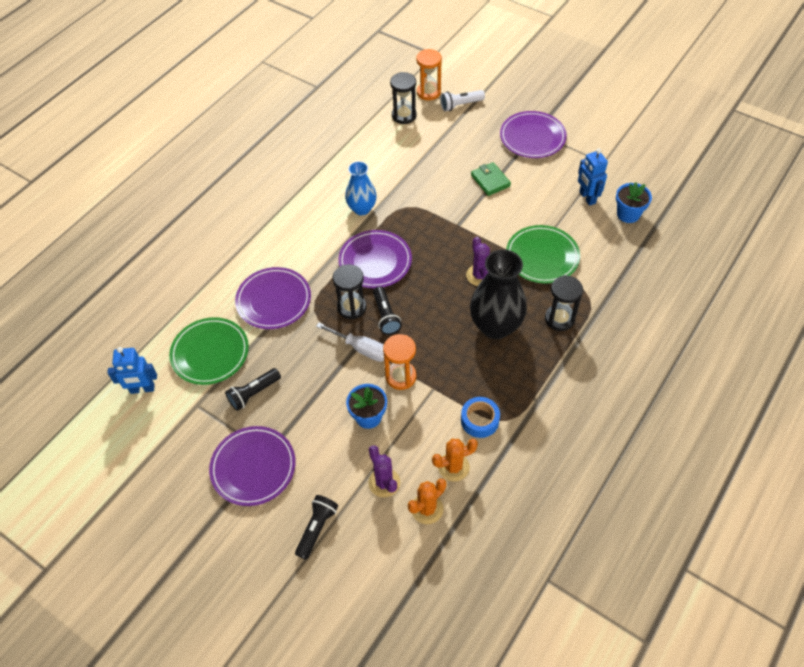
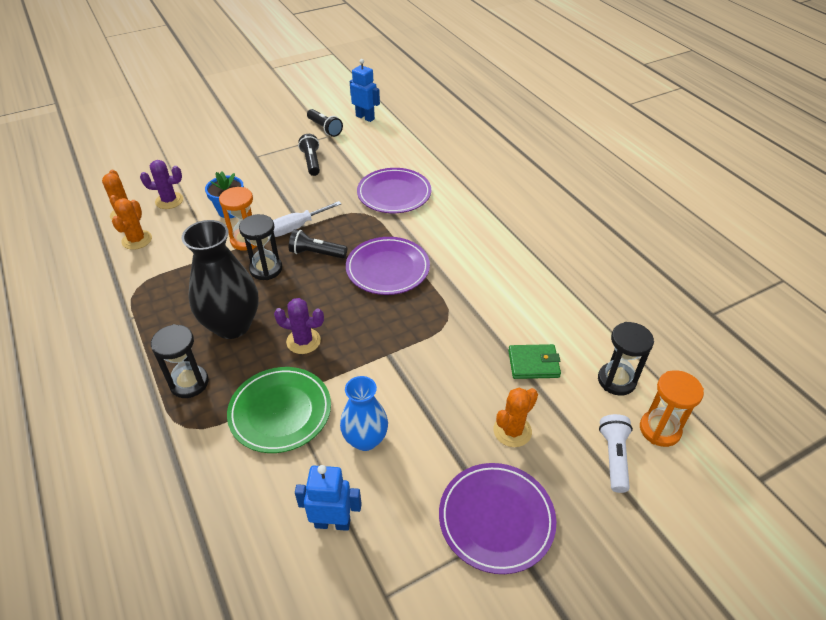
camera: 115 degrees right, 10 degrees down
blue robot [107,347,157,394] -> blue robot turned 105 degrees clockwise [350,59,380,122]
green plate [169,317,249,385] -> none
purple plate [209,426,296,506] -> none
black flashlight [295,495,338,560] -> black flashlight moved to [307,109,343,137]
black hourglass [333,264,367,320] -> black hourglass moved to [239,214,282,280]
blue vase [345,161,377,215] -> blue vase moved to [340,376,388,451]
blue tape [461,397,500,438] -> none
green wallet [471,162,511,196] -> green wallet moved to [508,344,561,379]
blue flower pot [616,182,652,223] -> none
none -> orange cactus [493,388,538,447]

